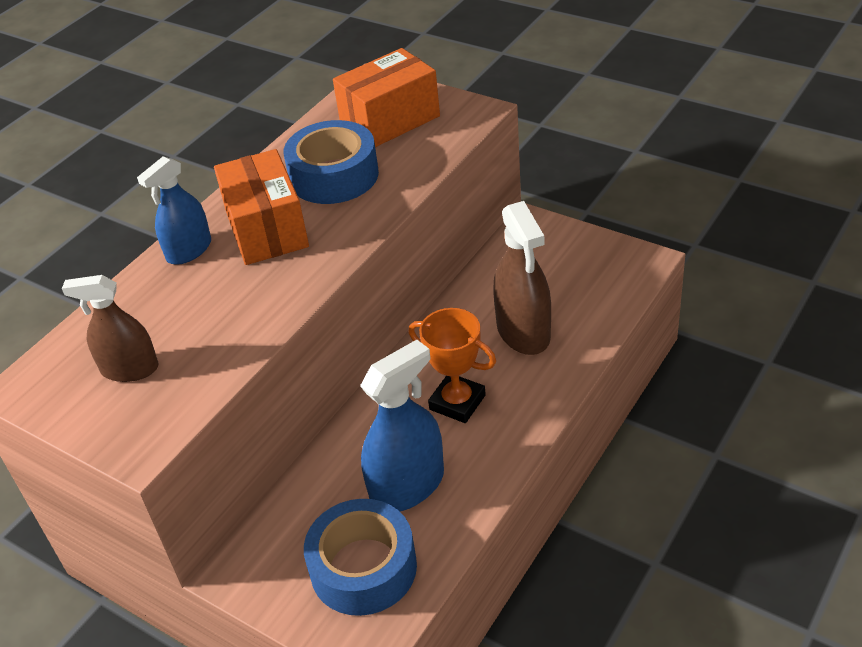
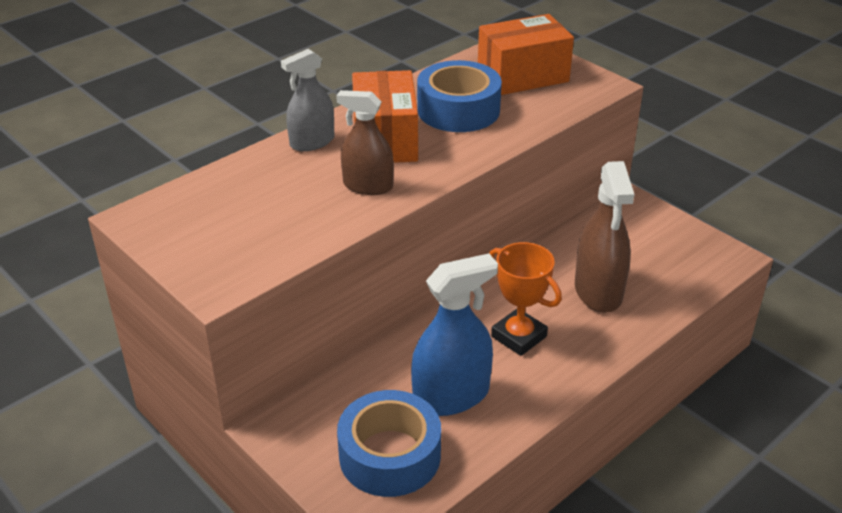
camera: 10 degrees right, 5 degrees down
brown spray bottle [62,275,158,382] -> brown spray bottle moved to [336,90,394,195]
blue spray bottle [137,156,211,265] -> grey spray bottle [281,49,334,151]

